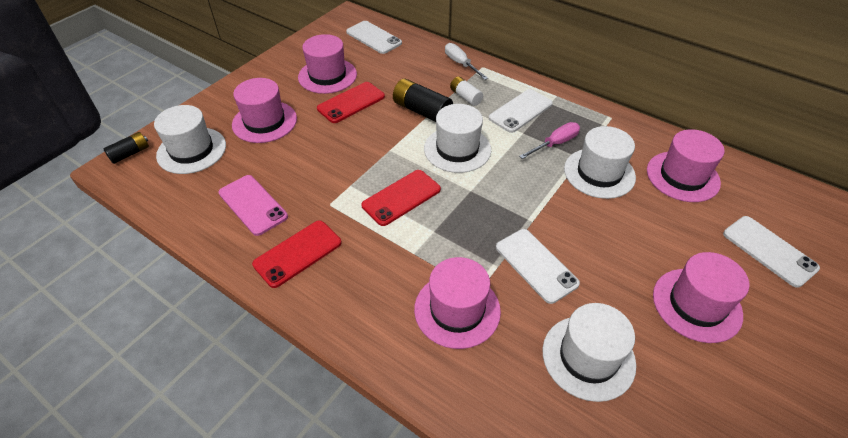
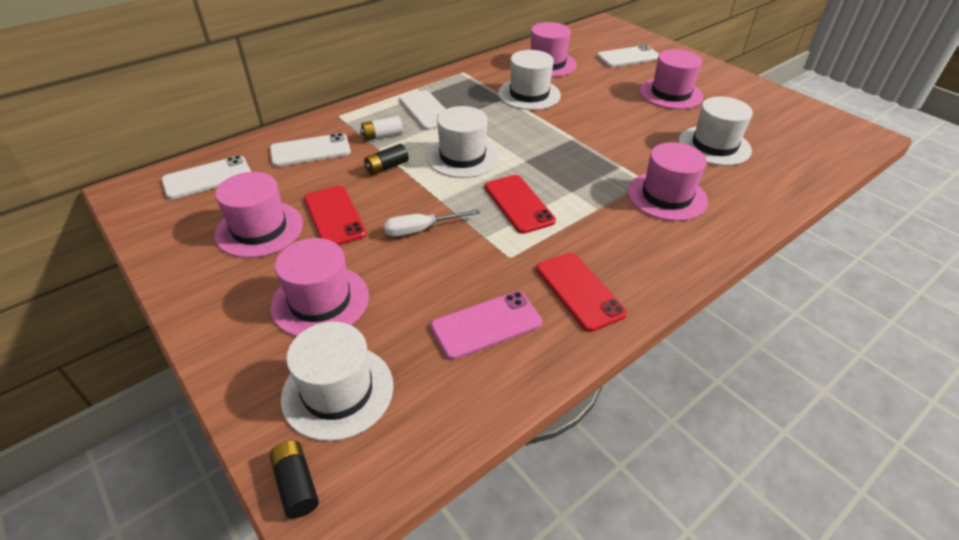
camera: 75 degrees left, 5 degrees down
black battery [393,79,453,122] -> black battery [364,144,409,175], size x0.61
white screwdriver [445,43,488,80] -> white screwdriver moved to [384,209,480,237]
white phone [496,229,580,304] -> white phone moved to [270,133,351,167]
pink screwdriver [519,122,580,159] -> none

